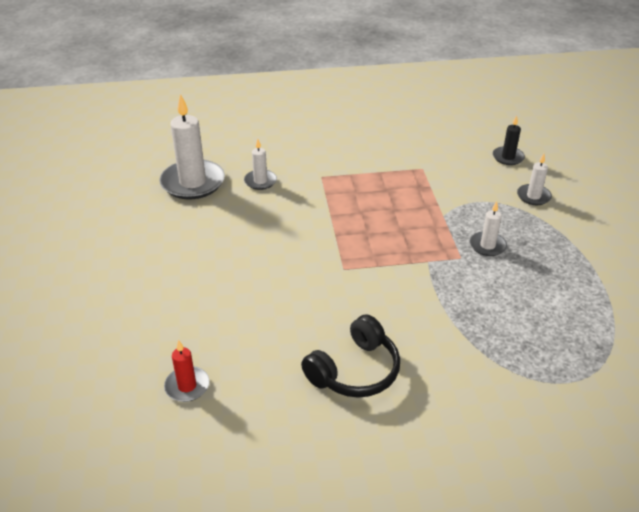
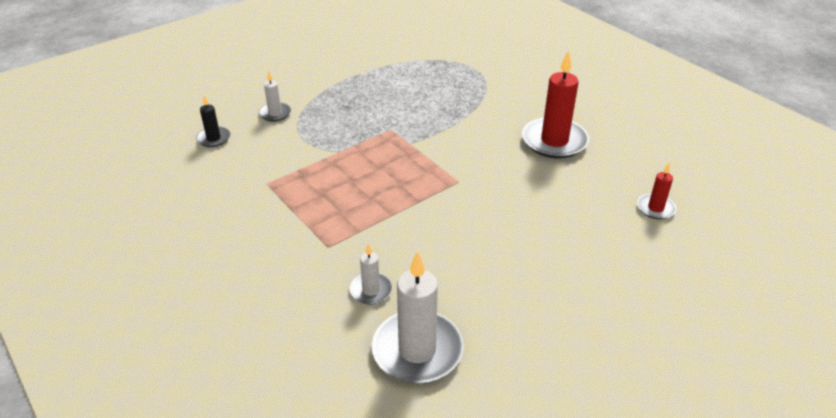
camera: 120 degrees left, 0 degrees up
black headphones [301,314,400,398] -> red candle [522,50,589,158]
white candle [470,201,507,256] -> none

